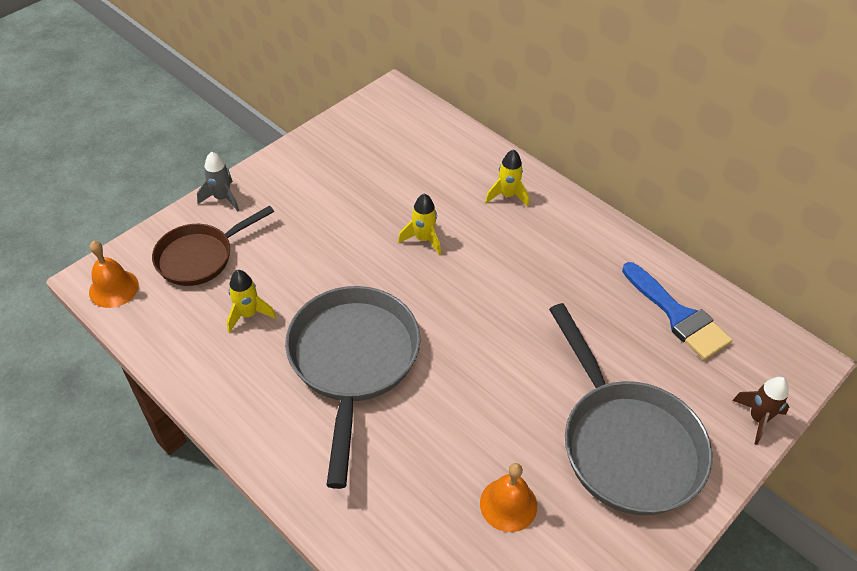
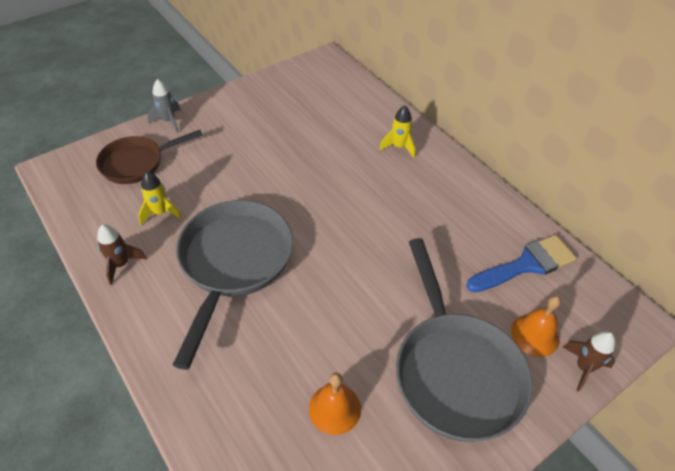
camera: 10 degrees right, 0 degrees up
orange bell [89,241,139,308] -> orange bell moved to [511,296,561,357]
yellow rocket [398,193,441,255] -> none
blue brush [622,262,732,360] -> blue brush turned 90 degrees counterclockwise [466,235,577,292]
none -> brown rocket [97,224,147,285]

